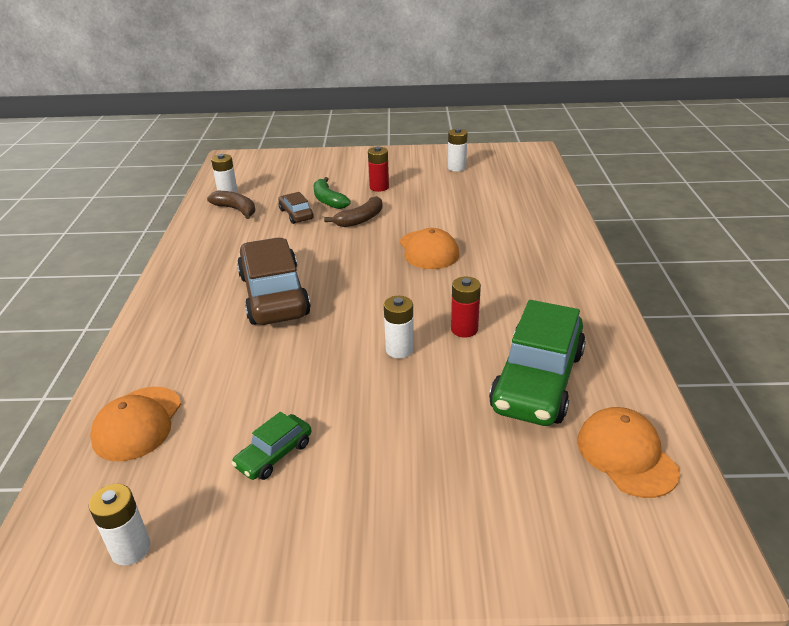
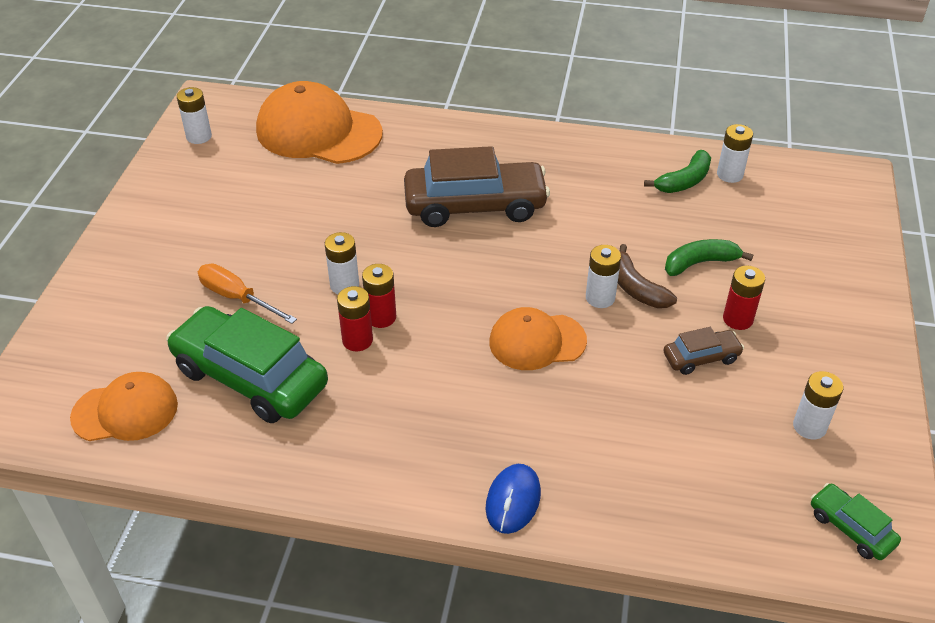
camera: 100 degrees right, 10 degrees up
orange cap [90,387,181,461] -> orange cap [256,81,383,164], size x1.63
brown banana [207,191,255,219] -> green banana [644,150,711,193]
green car [231,412,311,480] -> green car moved to [811,483,901,560]
brown car [278,192,314,224] -> brown car moved to [664,327,744,375]
none -> orange screwdriver [198,264,297,324]
none -> red battery [362,264,396,328]
none -> blue mouse [485,464,541,534]
none -> white battery [586,245,621,308]

